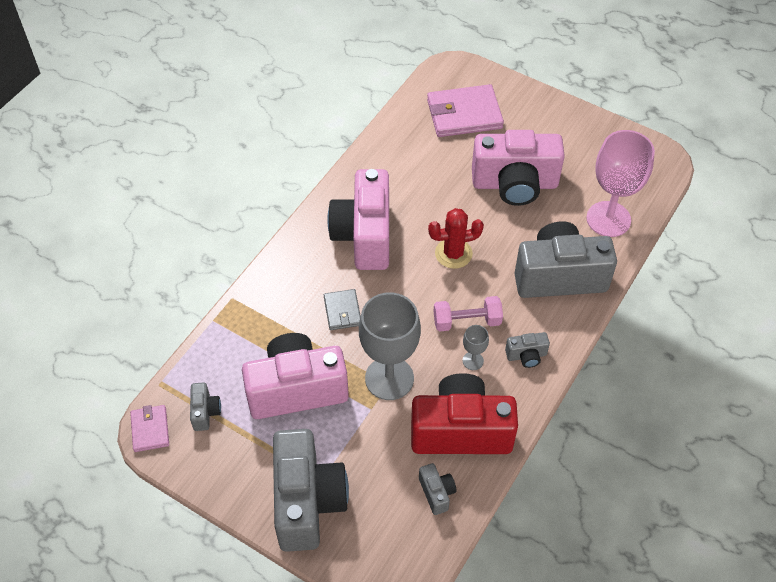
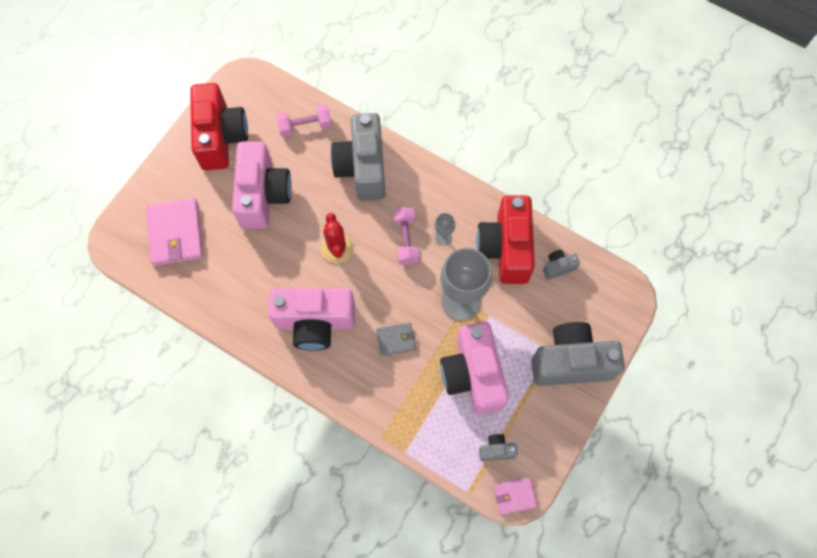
camera: 90 degrees left, 15 degrees up
grey camera [505,332,550,368] -> none
pink goblet [586,130,655,237] -> pink dumbbell [276,104,332,137]
none -> red camera [190,83,248,170]

